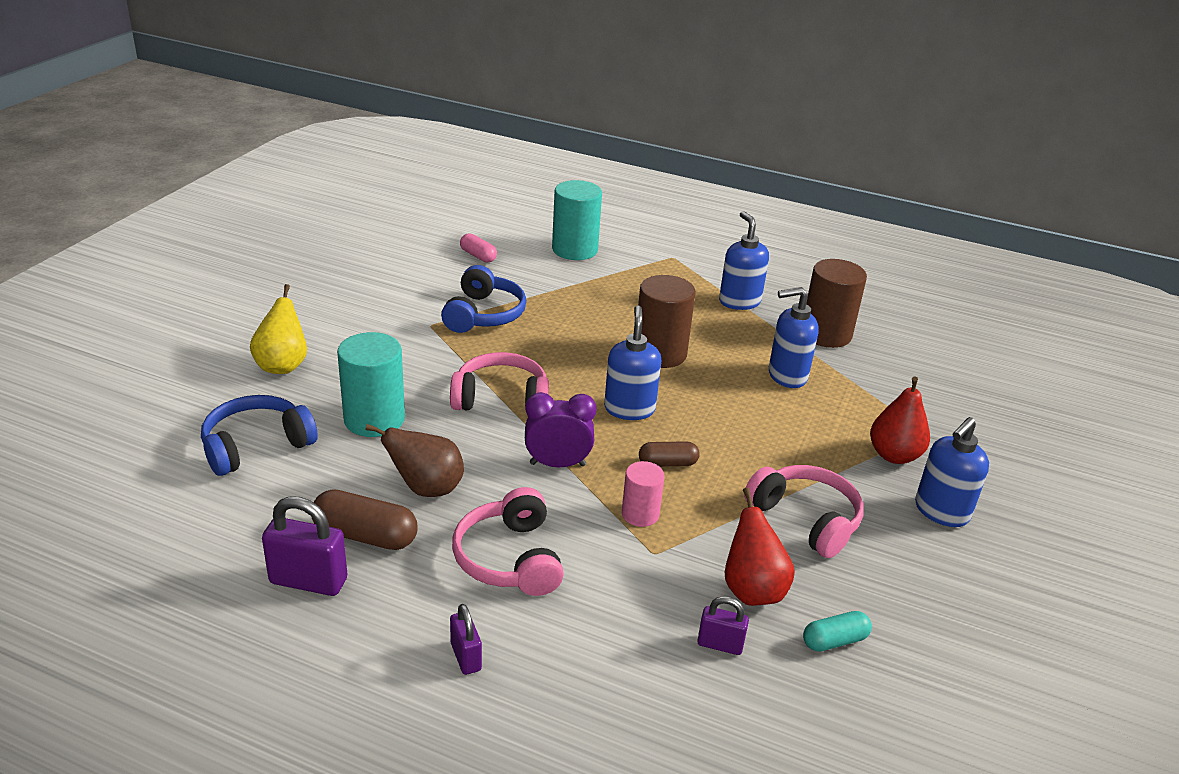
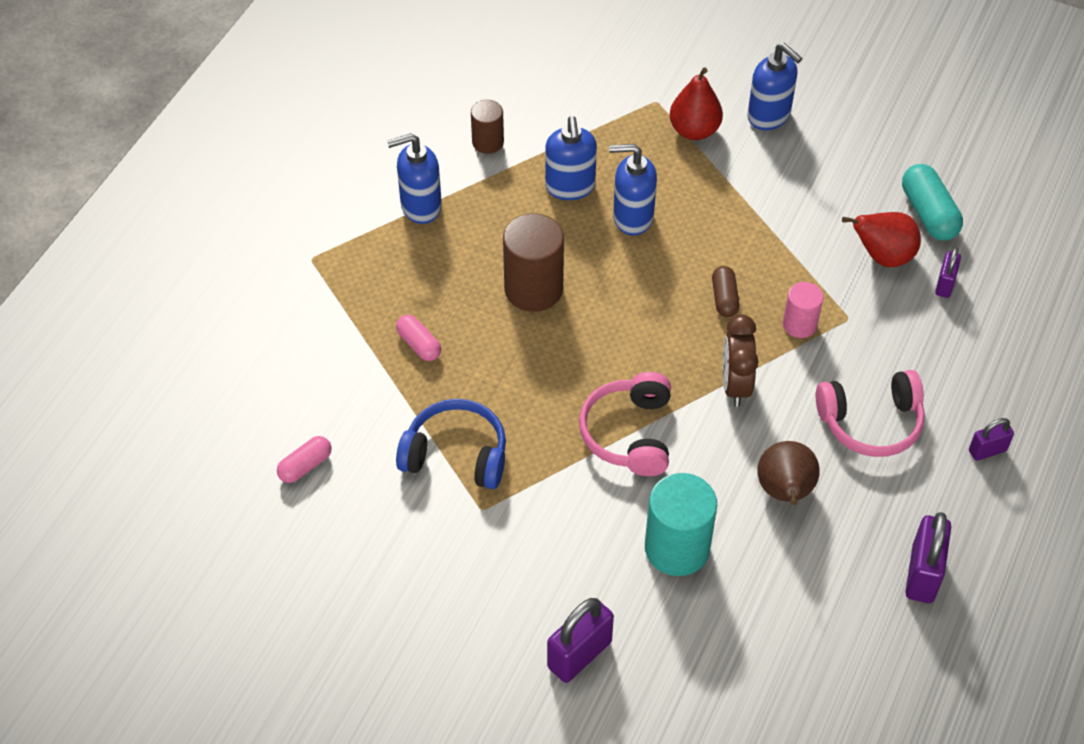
camera: 85 degrees left, 20 degrees up
blue headphones [201,395,318,476] -> none
yellow pear [250,284,307,374] -> purple padlock [547,598,614,683]
brown capsule [312,489,418,550] -> none
purple clock [525,392,597,467] -> brown clock [723,314,758,407]
turquoise cylinder [552,180,602,260] -> none
blue soap dispenser [604,305,661,420] -> blue soap dispenser moved to [609,144,657,236]
pink headphones [744,465,864,558] -> none
turquoise capsule [803,611,872,651] -> turquoise capsule [902,164,963,241], size x1.62
brown cylinder [806,259,867,348] -> brown cylinder [471,100,504,154], size x0.58
none -> pink capsule [396,315,441,361]

